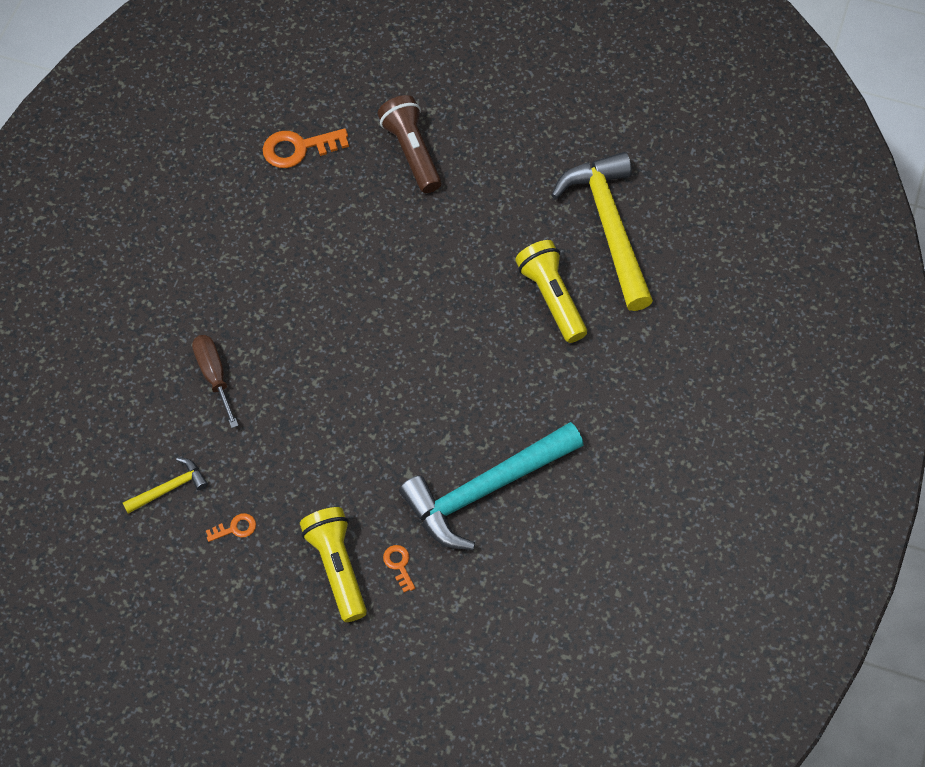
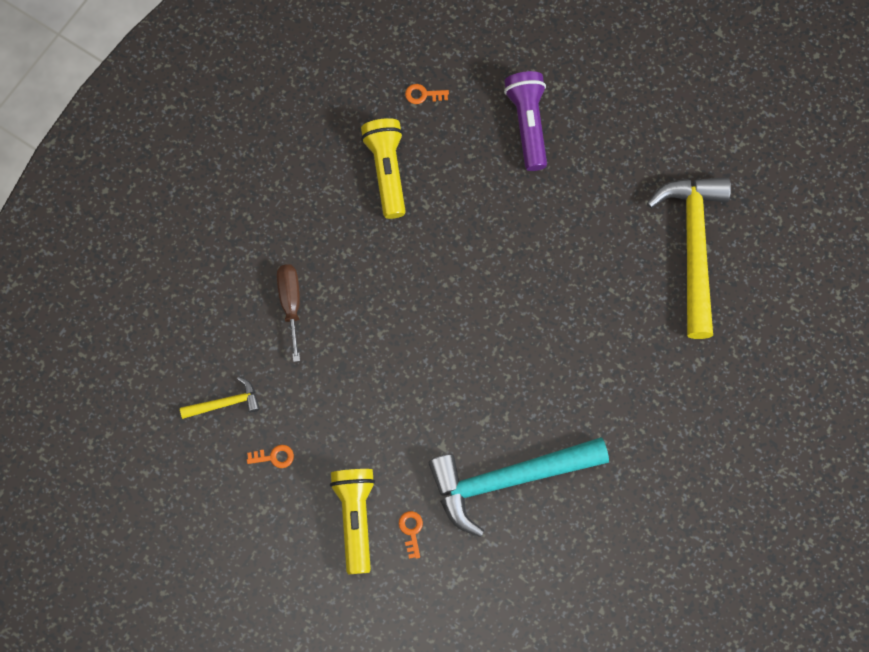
camera: 15 degrees right, 10 degrees up
orange key [263,129,349,168] -> orange key [405,84,449,104], size x0.52
brown flashlight [377,95,442,193] -> purple flashlight [504,71,547,171]
yellow flashlight [515,240,587,343] -> yellow flashlight moved to [361,118,406,219]

